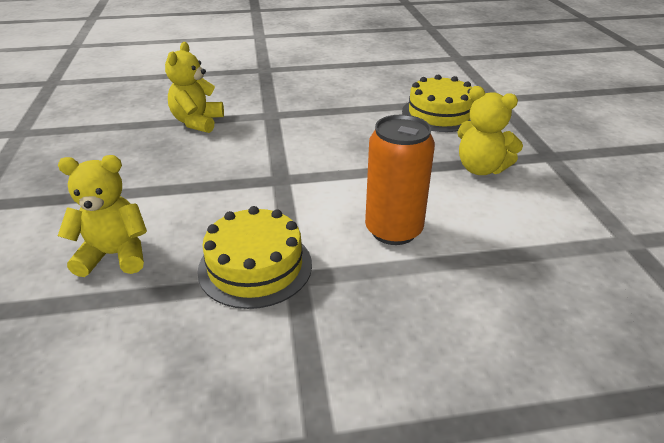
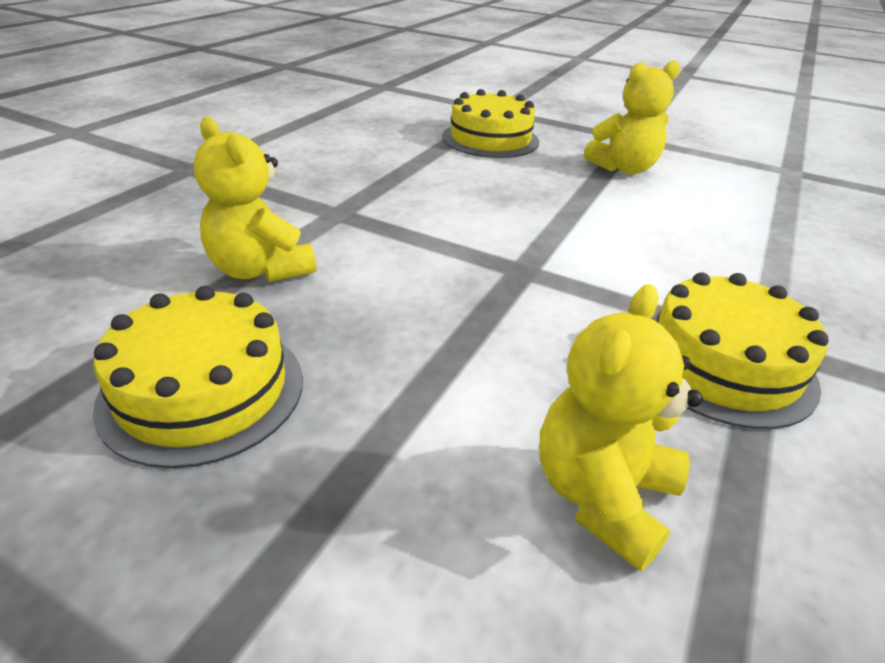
camera: 55 degrees left, 0 degrees up
orange can [365,115,435,245] -> none
none -> yellow cake [93,286,303,468]

